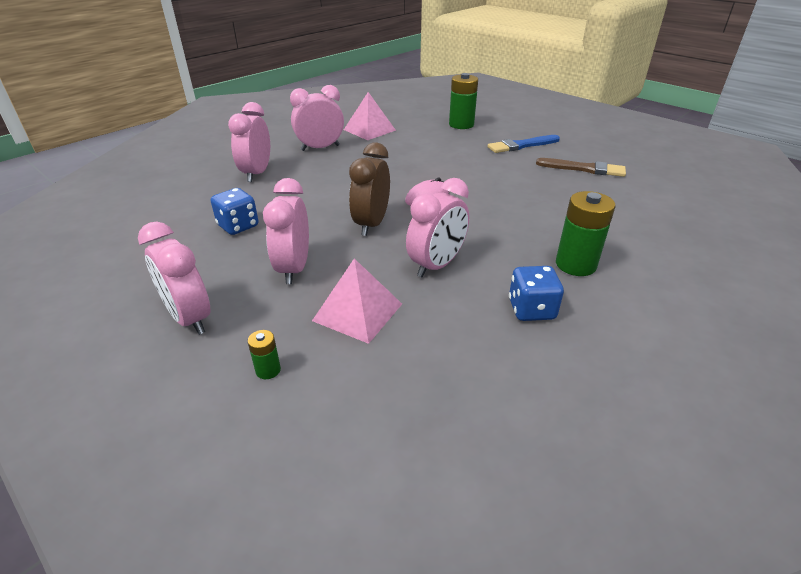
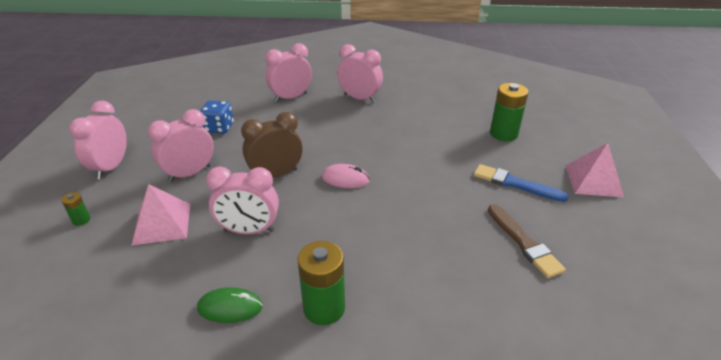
camera: 50 degrees right, 0 degrees up
pink pyramid [344,92,396,140] -> pink pyramid moved to [566,143,624,197]
blue dice [509,266,564,321] -> green mouse [197,287,263,323]

